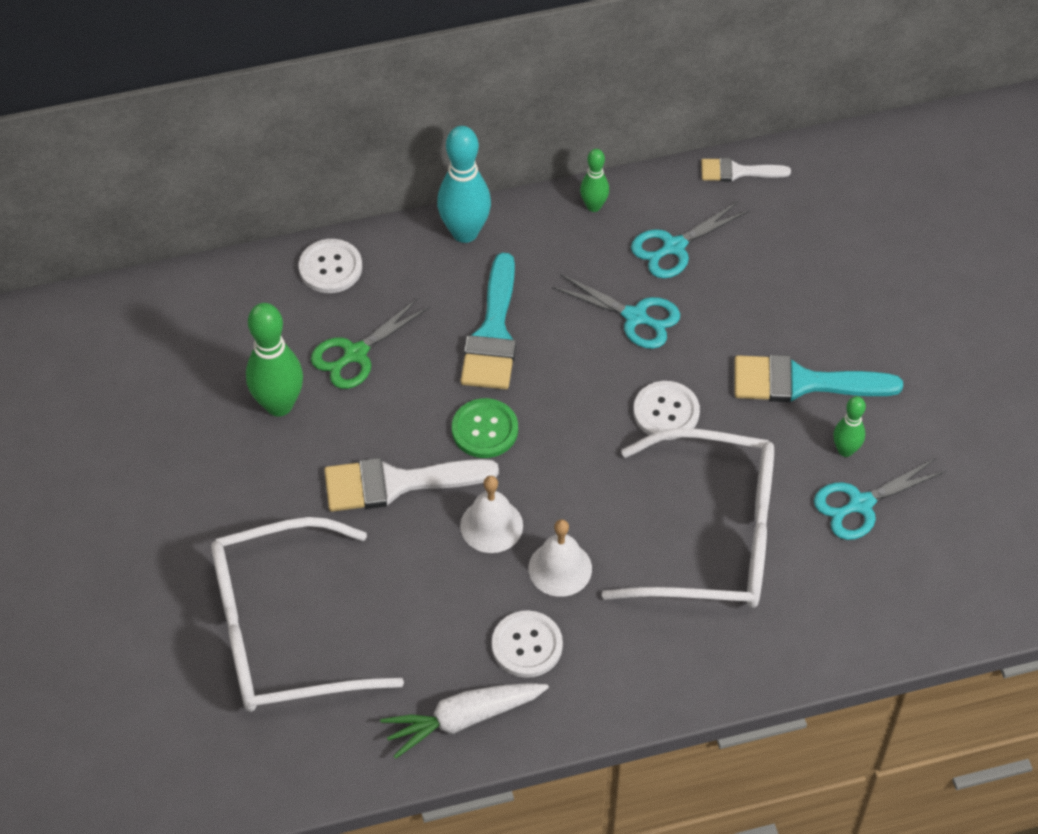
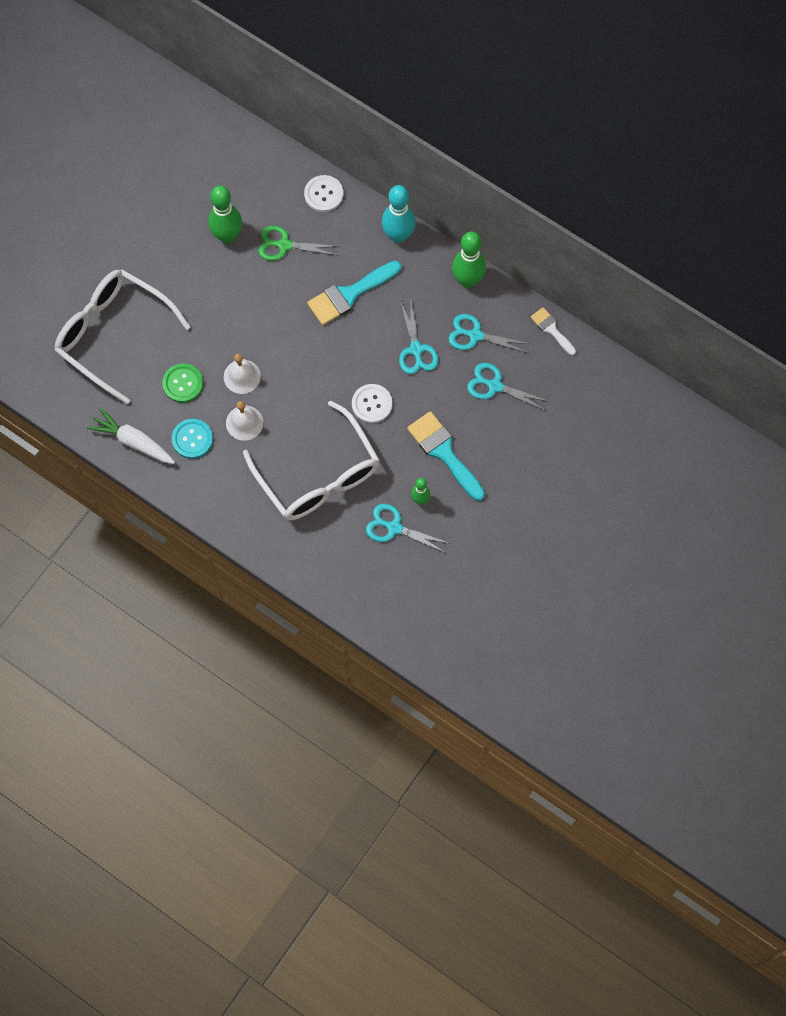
camera: 50 degrees right, 15 degrees up
white brush [324,458,499,512] -> none
green button [452,398,518,458] -> green button moved to [162,363,203,403]
white button [492,610,563,678] -> turquoise button [172,419,213,459]
green bowling pin [580,149,609,212] -> green bowling pin [452,231,486,288], size x1.81
none -> turquoise scissors [467,363,550,411]

